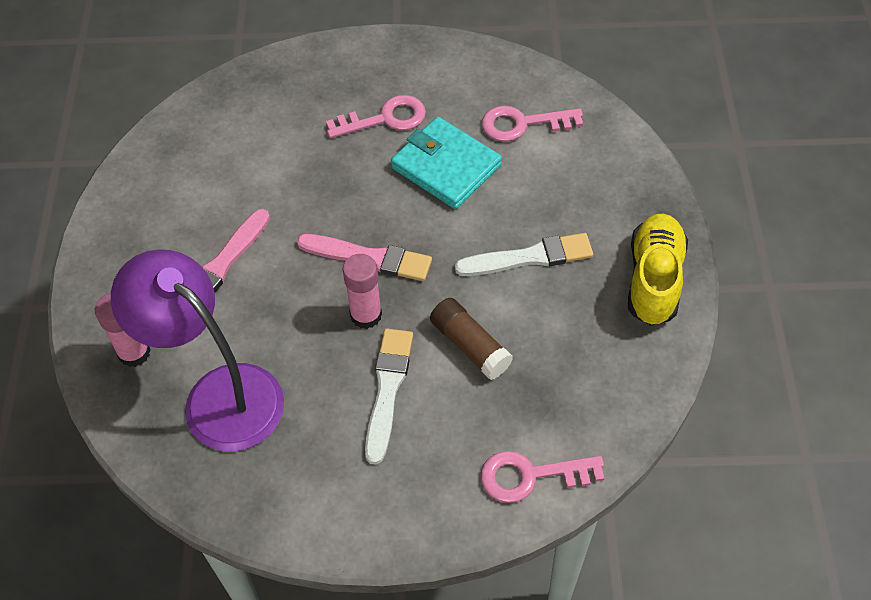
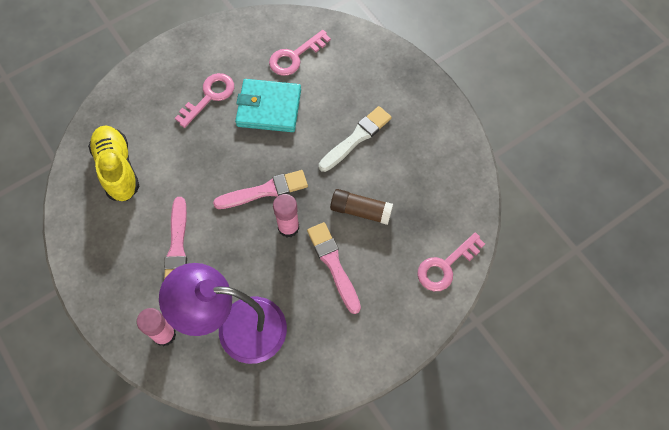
camera: 35 degrees left, 10 degrees up
white brush [365,328,413,465] -> pink brush [307,222,361,314]
yellow shoe [628,213,688,326] -> yellow shoe moved to [88,126,139,201]

